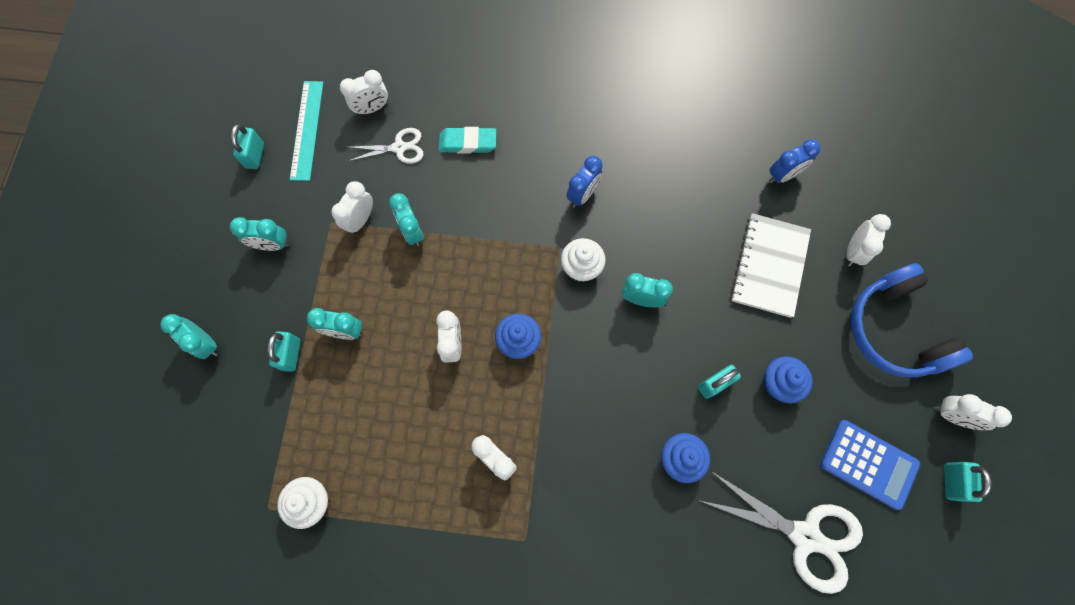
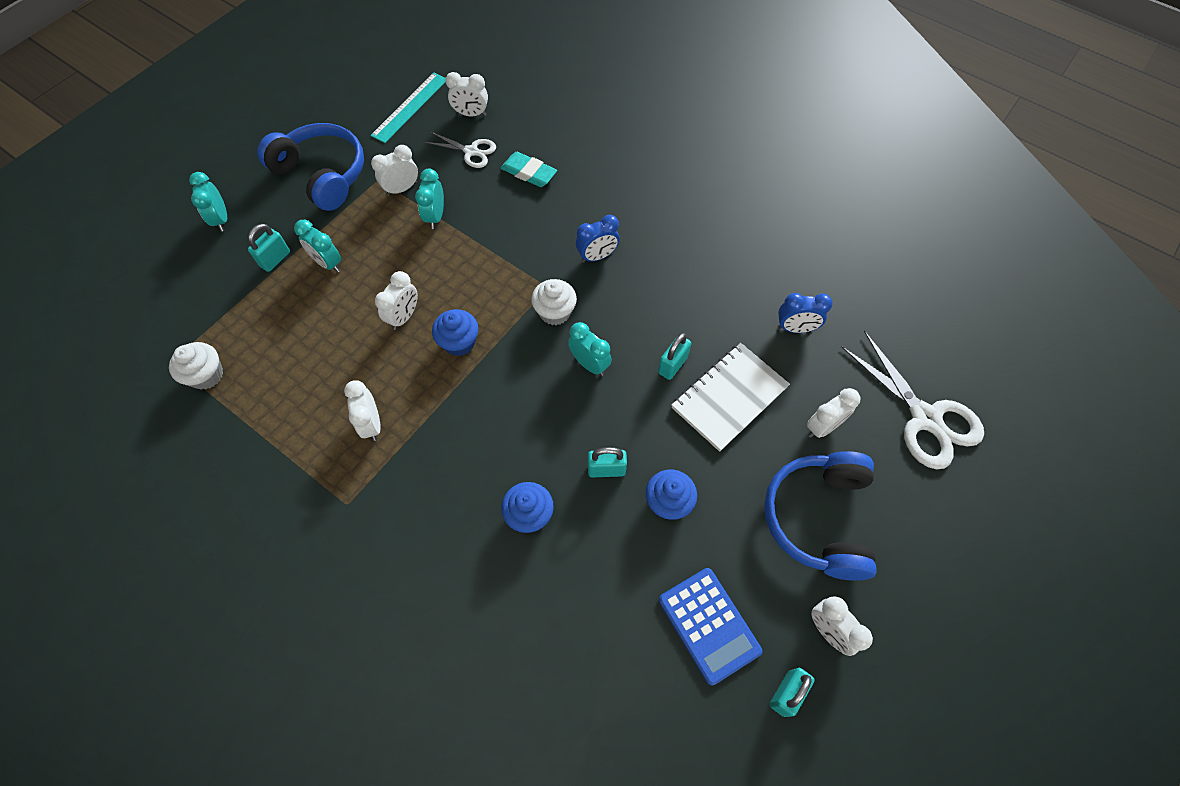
camera: 30 degrees right, 10 degrees down
turquoise clock [230,217,289,251] -> blue headphones [257,123,364,211]
turquoise padlock [231,124,264,169] -> turquoise padlock moved to [658,333,692,380]
white scissors [698,471,863,594] -> white scissors moved to [841,331,984,469]

